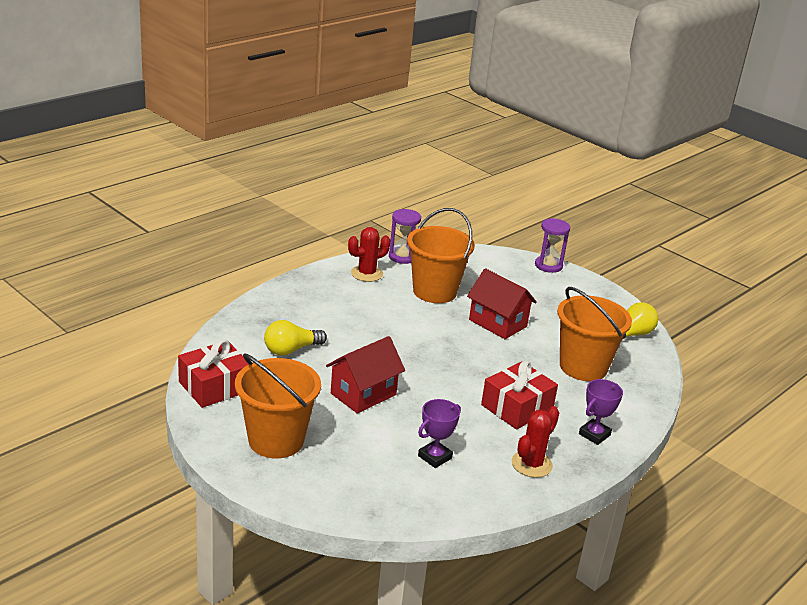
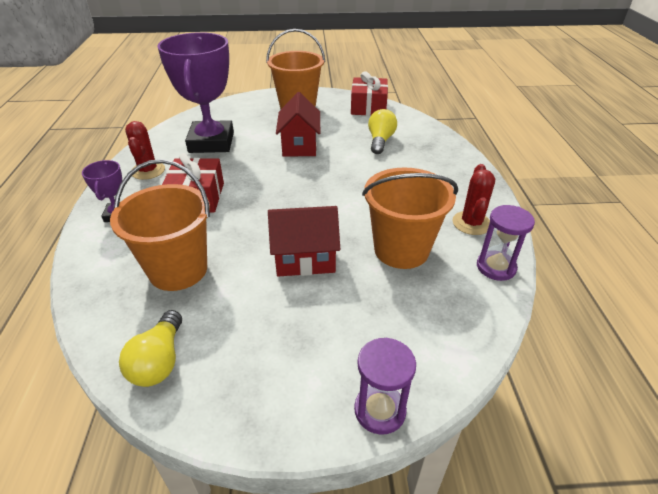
camera: 135 degrees right, 10 degrees up
purple trophy [418,399,461,468] -> purple trophy [157,32,234,153], size x2.23

